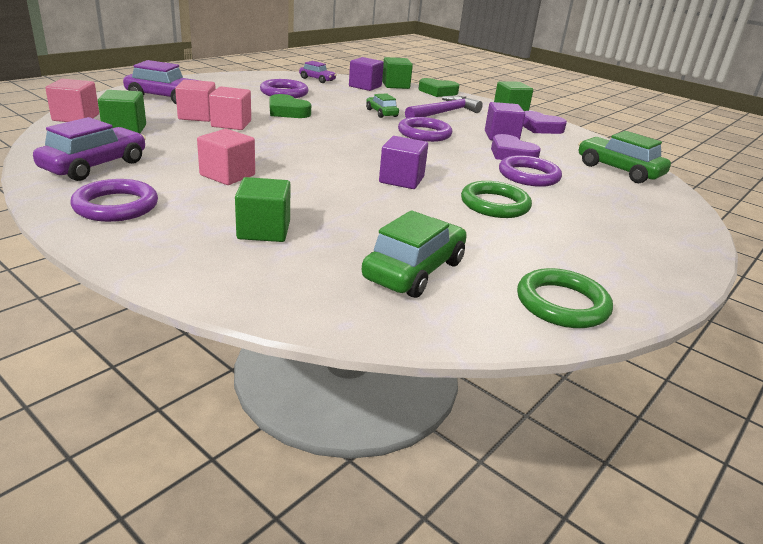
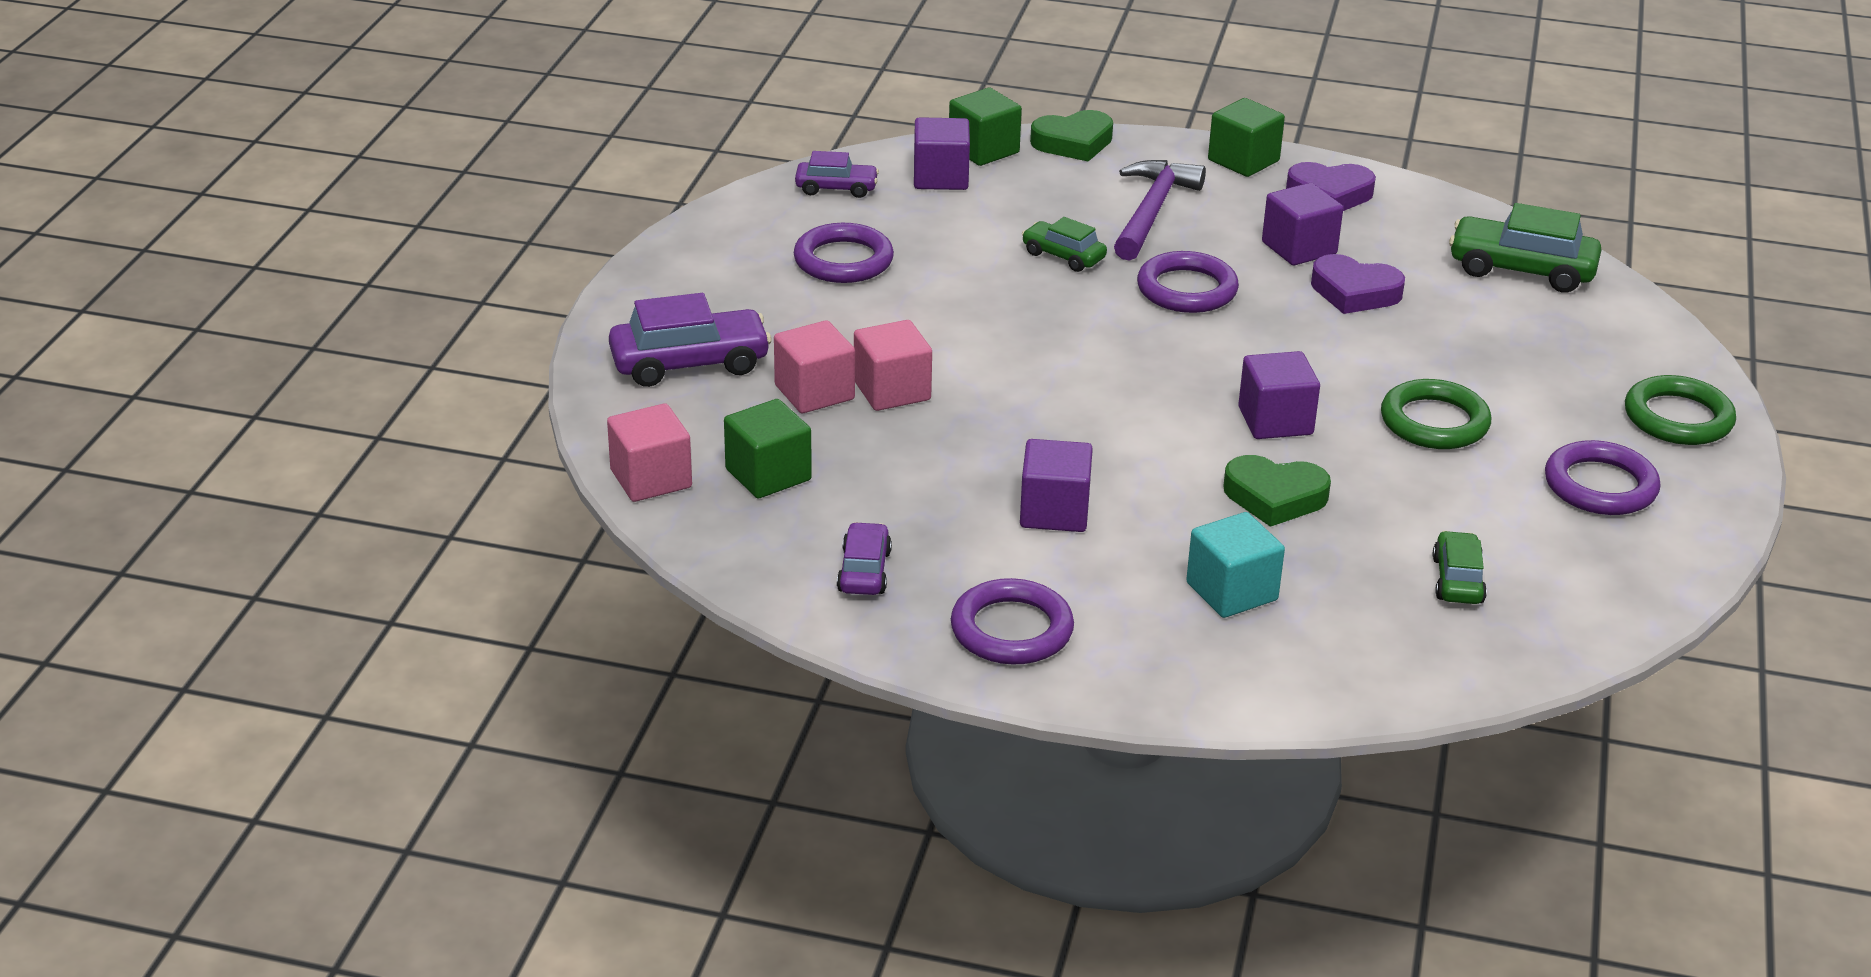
camera: 25 degrees left, 5 degrees up
purple car [33,117,146,181] -> purple car [837,522,892,595], size x0.59
pink cube [197,129,255,185] -> purple cube [1020,439,1093,532]
green cube [235,177,291,242] -> turquoise cube [1186,512,1285,618]
green heart [270,94,311,118] -> green heart moved to [1223,455,1331,527]
green car [362,210,467,298] -> green car [1433,531,1487,604], size x0.59
purple ring [499,155,562,187] -> purple ring moved to [1545,440,1661,515]
green ring [517,268,613,328] -> green ring moved to [1625,375,1736,445]

